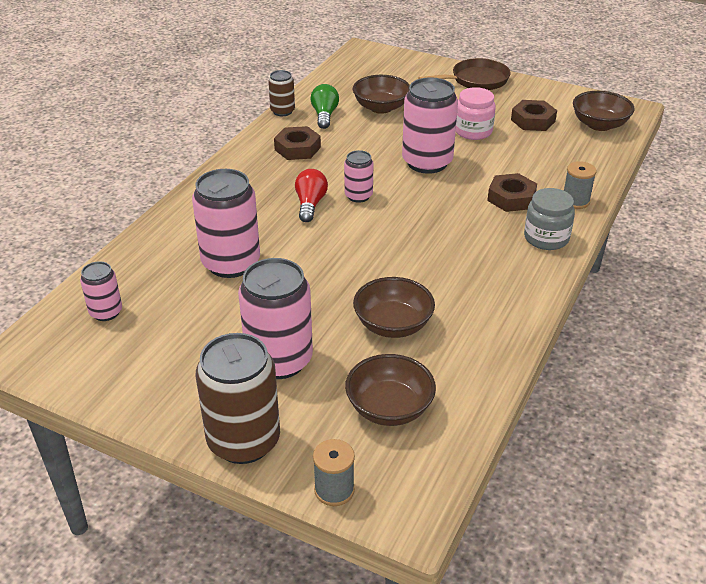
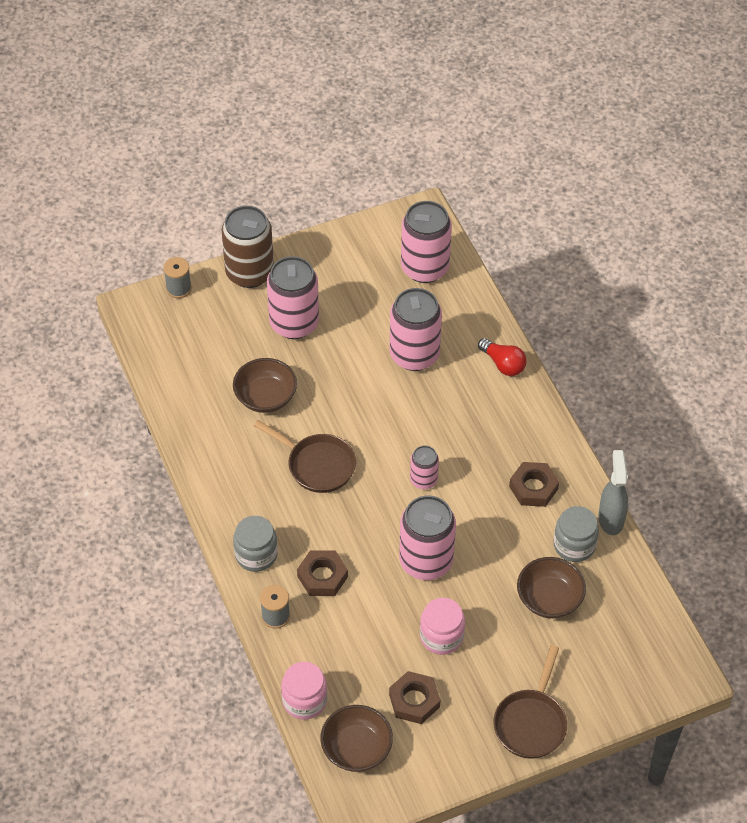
camera: 130 degrees right, 15 degrees up
pink can [80,261,122,321] -> pink can [401,201,452,283], size x1.89
brown can [268,70,295,116] -> grey spray bottle [598,450,628,535]
red light bulb [295,169,328,222] -> red light bulb moved to [478,338,527,376]
green light bulb [310,84,339,129] -> grey jar [554,506,599,562]
brown bowl [345,354,436,426] -> none
none -> brown pan [254,420,356,493]
none -> pink jar [281,662,327,720]

